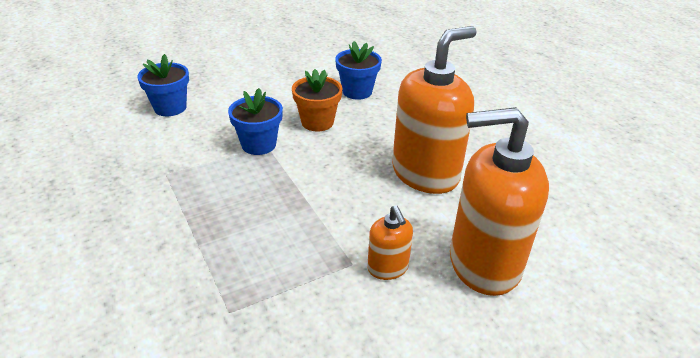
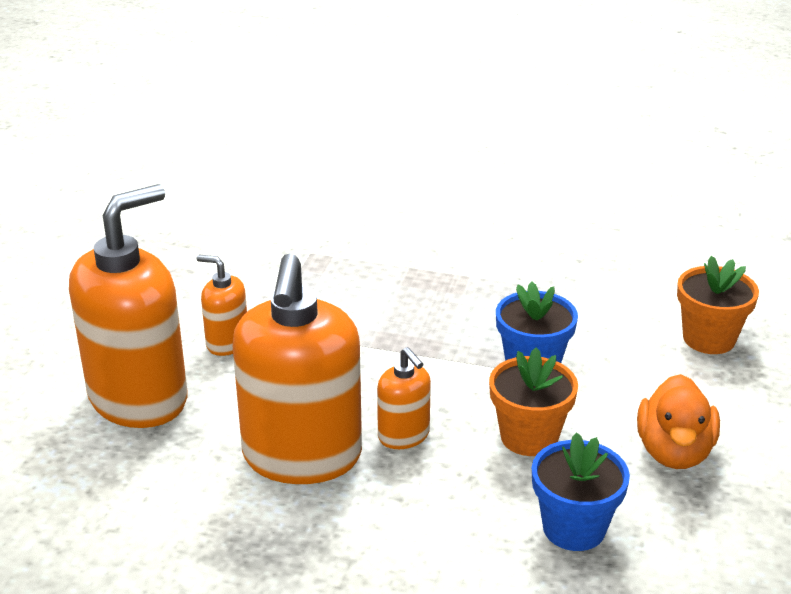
camera: 135 degrees right, 5 degrees down
blue flower pot [137,54,189,116] -> orange flower pot [677,256,759,354]
none -> orange soap dispenser [377,347,431,449]
none -> orange duck [637,374,720,469]

